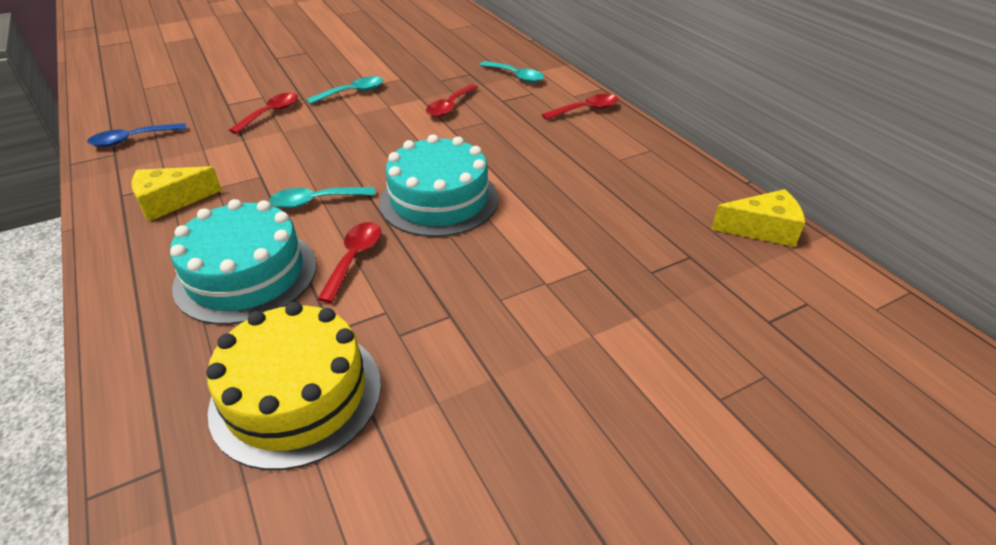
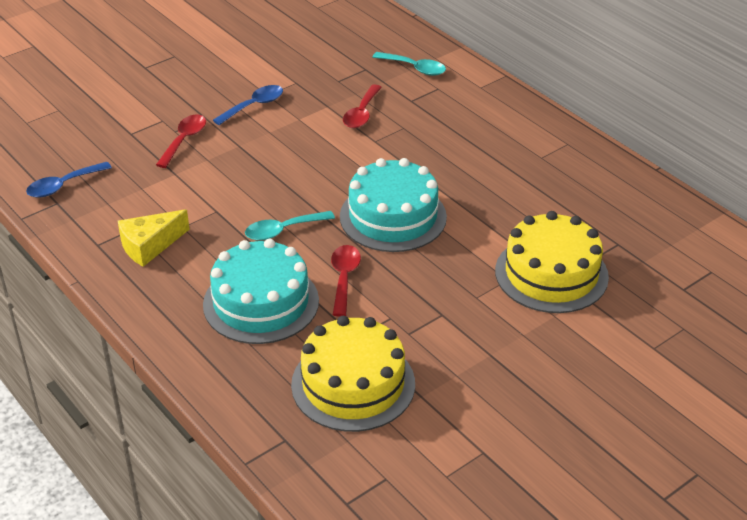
camera: 10 degrees left, 0 degrees up
turquoise spoon [306,76,383,104] -> blue spoon [213,85,283,125]
red spoon [541,94,618,120] -> none
yellow cheese [711,189,805,247] -> none
none -> yellow cake [495,211,609,313]

